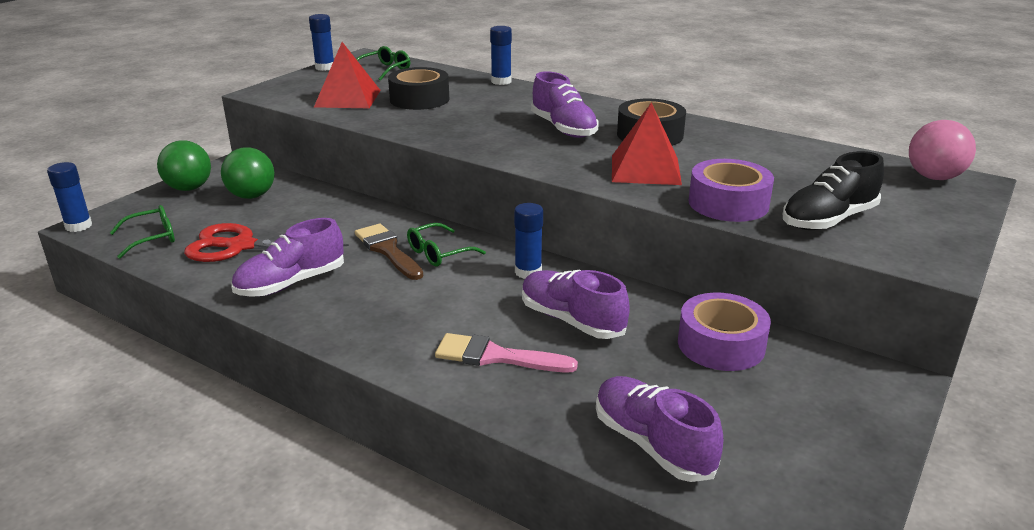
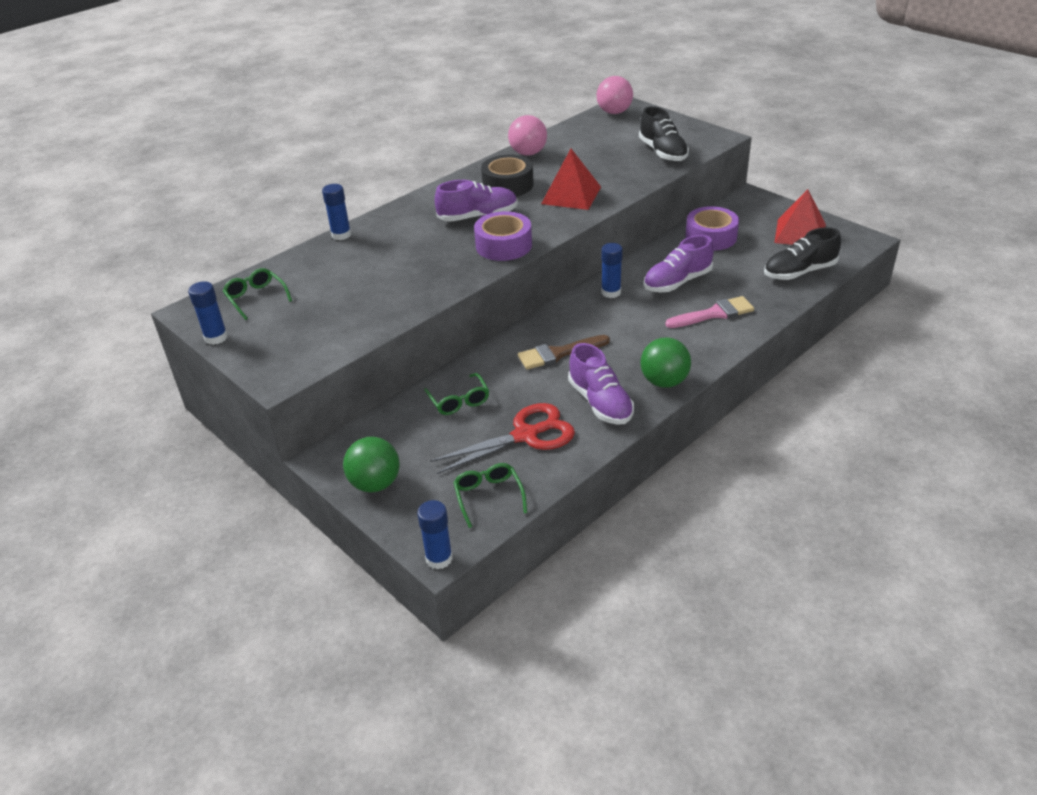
camera: 75 degrees left, 10 degrees up
red scissors [184,223,349,262] -> red scissors turned 135 degrees counterclockwise [430,403,575,474]
green ball [221,147,274,199] -> green ball moved to [640,338,691,388]
red pyramid [314,42,381,108] -> red pyramid moved to [775,189,826,245]
black tape [388,67,449,110] -> none
green glasses [407,223,486,266] -> green glasses moved to [424,373,489,415]
pink brush [435,333,578,372] -> pink brush turned 135 degrees counterclockwise [665,296,754,328]
purple shoe [596,376,723,482] -> black shoe [764,227,841,280]
purple tape [689,159,774,222] -> purple tape moved to [474,211,532,261]
none -> pink ball [508,115,547,156]

